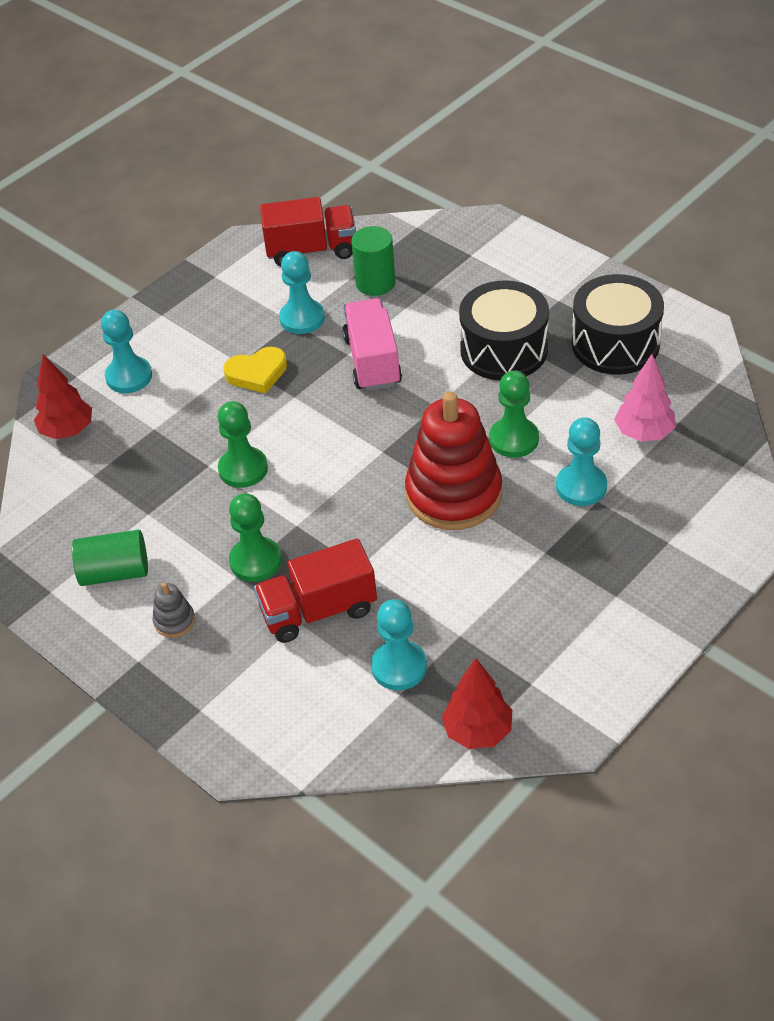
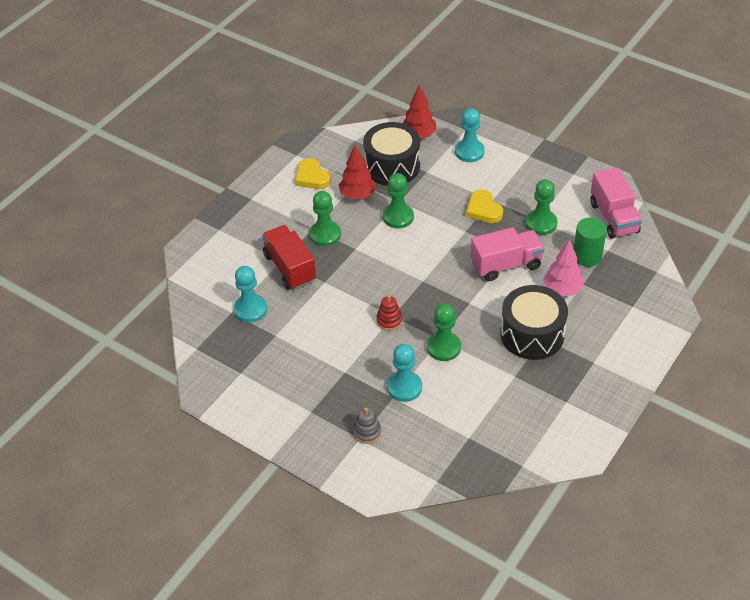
camera: 80 degrees right, 0 degrees up
green cylinder [72,530,148,586] -> yellow heart [295,158,331,189]
grey stacking toy [152,582,195,638] -> grey stacking toy moved to [353,407,381,444]
red truck [260,197,356,266] -> pink truck [590,168,642,239]
turquoise pawn [279,251,325,334] -> green pawn [526,179,558,235]
red stacking toy [405,391,502,530] -> red stacking toy [376,295,403,331], size x0.41
red tree [442,658,512,749] -> red tree moved to [339,145,376,199]
black drum [572,274,664,375] -> black drum moved to [363,122,420,186]
pink tree [614,354,675,442] -> pink tree moved to [543,240,583,296]

